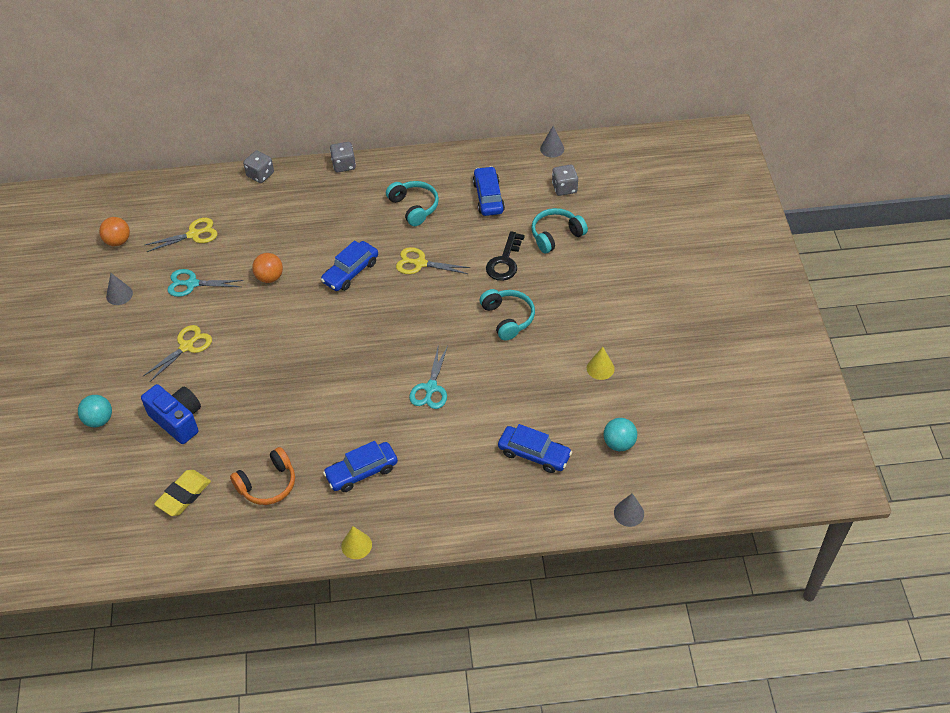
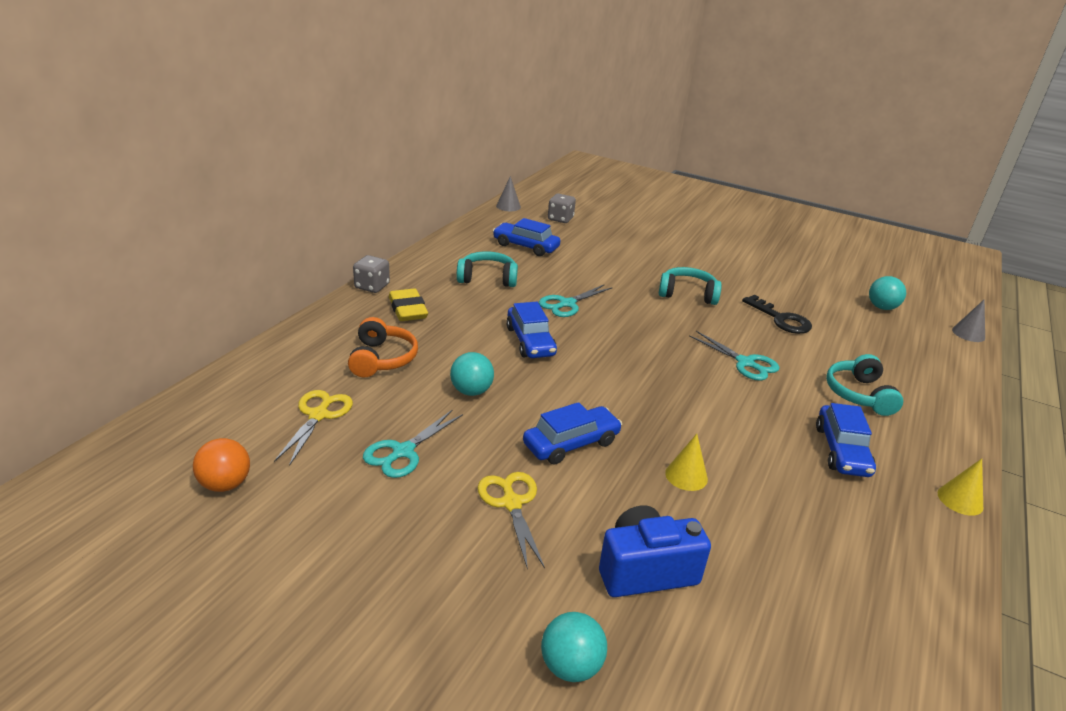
camera: 60 degrees left, 20 degrees down
grey cone [106,273,133,305] -> none
yellow eraser [154,470,211,516] -> yellow eraser moved to [389,289,428,321]
orange headphones [230,447,295,505] -> orange headphones moved to [348,317,418,377]
grey dice [243,150,274,183] -> none
orange ball [252,253,283,283] -> turquoise ball [450,352,494,396]
yellow scissors [396,247,471,274] -> turquoise scissors [539,284,612,317]
black key [486,231,525,281] -> black key moved to [742,295,812,334]
blue car [498,424,572,473] -> blue car moved to [523,402,622,465]
turquoise headphones [531,208,588,253] -> turquoise headphones moved to [826,354,903,416]
yellow cone [587,347,615,380] -> yellow cone moved to [665,434,708,491]

